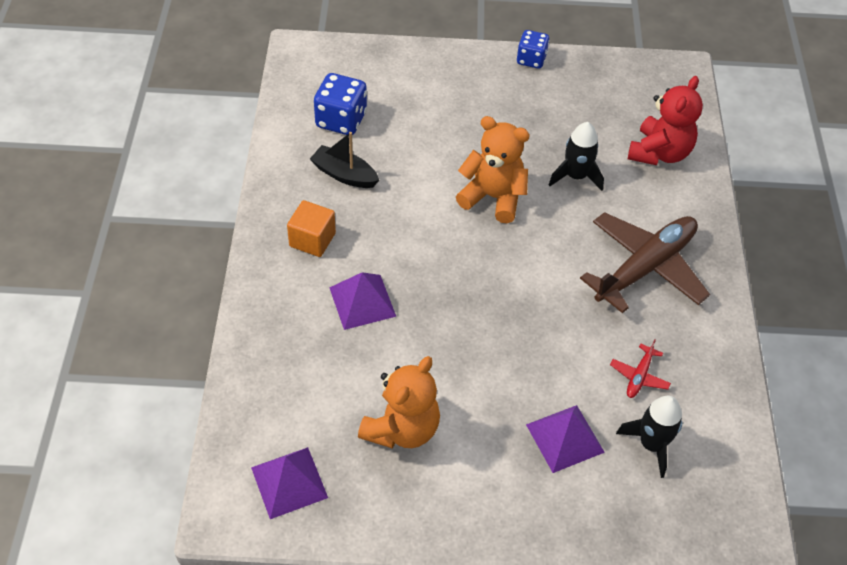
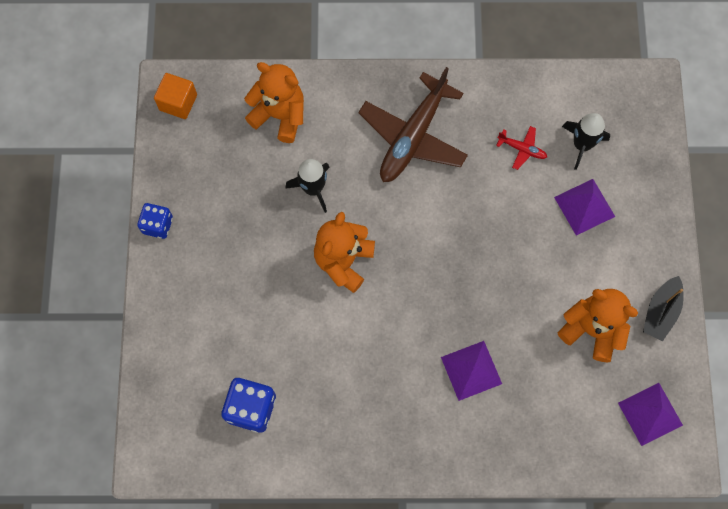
camera: 90 degrees left, 20 degrees up
orange cube [287,200,336,257] -> orange cube moved to [154,73,197,119]
black boat [310,132,379,188] -> black boat moved to [643,276,683,341]
brown plane [580,212,710,313] -> brown plane turned 105 degrees counterclockwise [358,67,468,182]
red teddy bear [628,76,703,165] -> orange teddy bear [244,62,304,143]

